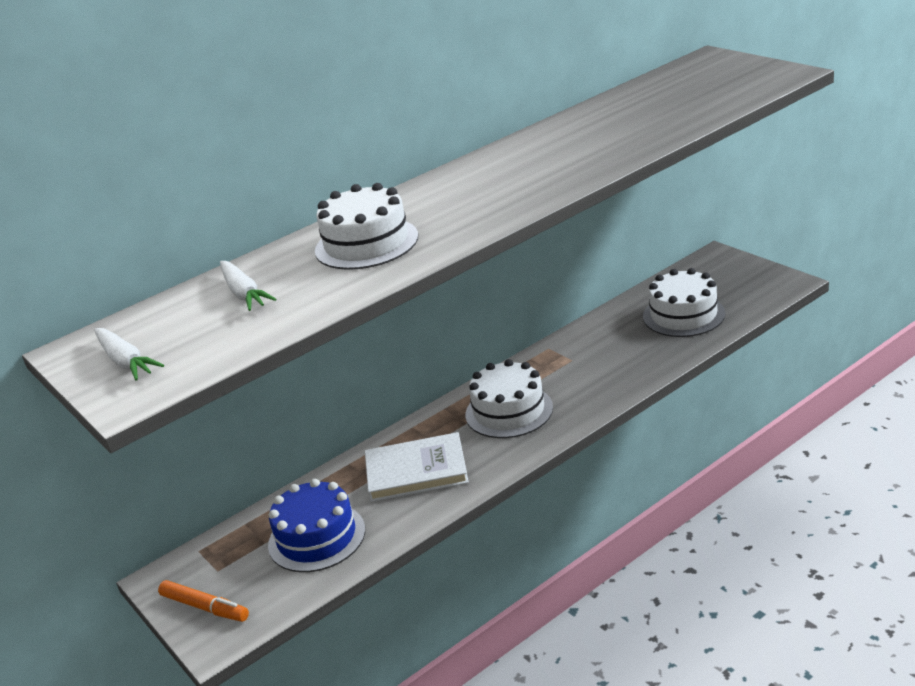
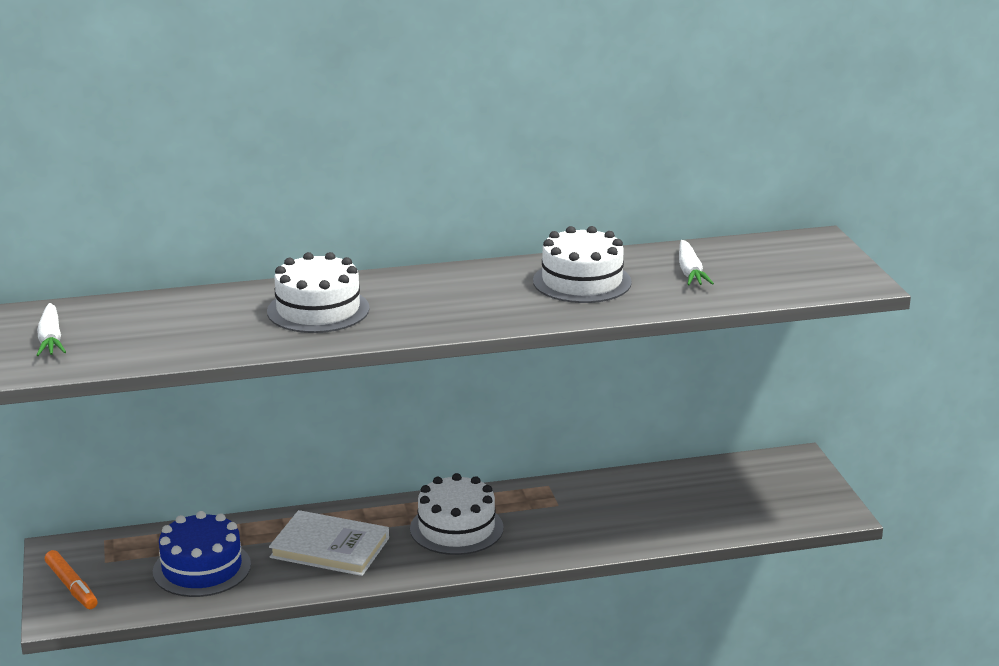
camera: 20 degrees right, 5 degrees down
white carrot [220,261,276,311] -> white carrot moved to [679,240,714,285]
white cake [643,268,725,337] -> white cake moved to [533,226,632,303]

